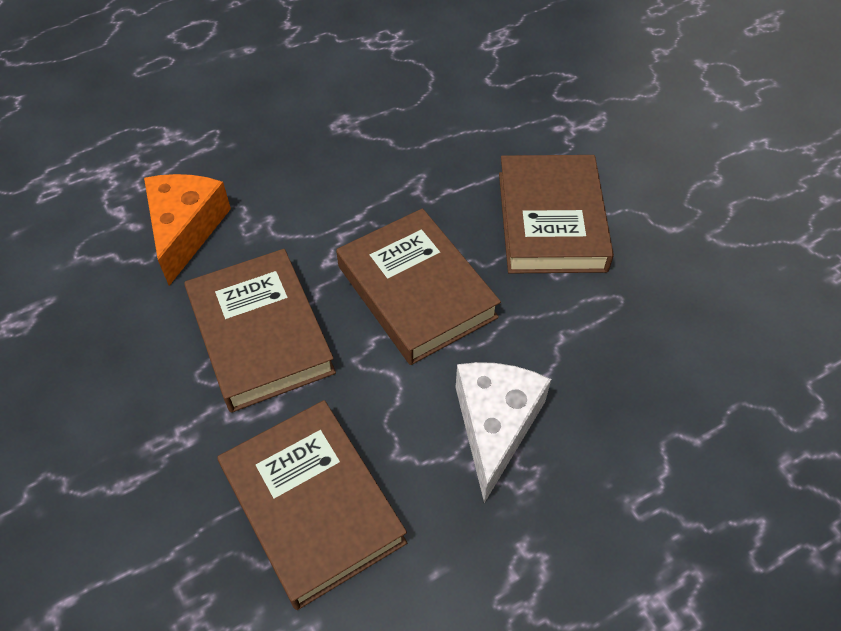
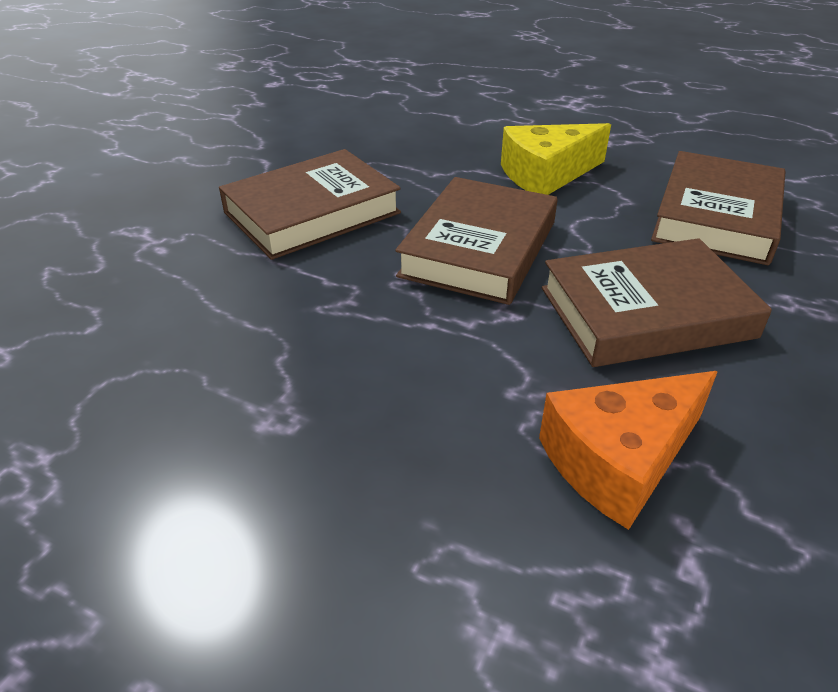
camera: 125 degrees left, 15 degrees down
brown book [184,249,336,413] -> brown book turned 45 degrees clockwise [542,238,772,367]
white cheese [456,362,551,503] -> yellow cheese [501,123,611,195]

